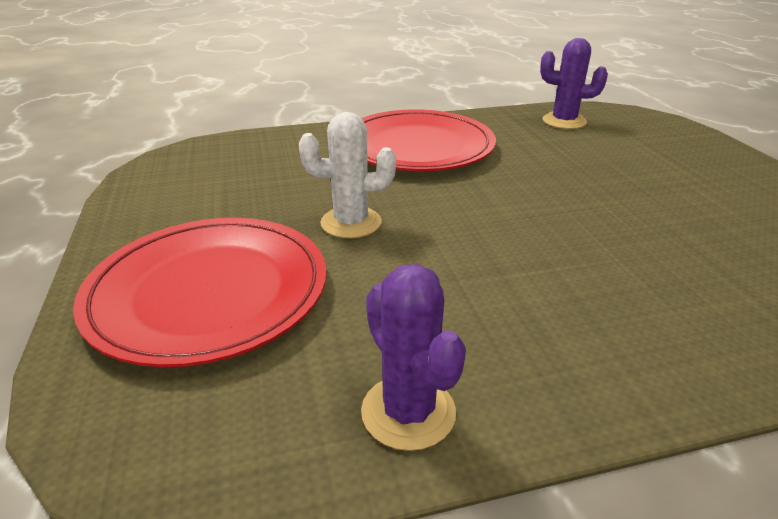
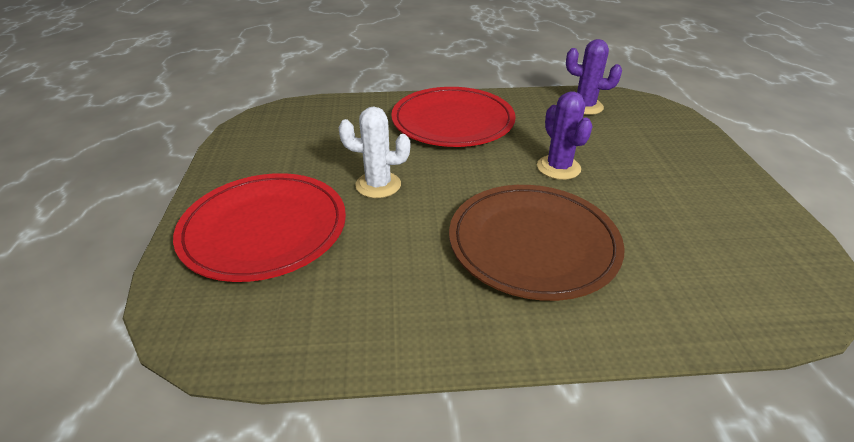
camera: 10 degrees right, 5 degrees up
purple cactus [361,264,466,451] -> purple cactus moved to [537,91,593,180]
none -> brown plate [449,185,625,301]

